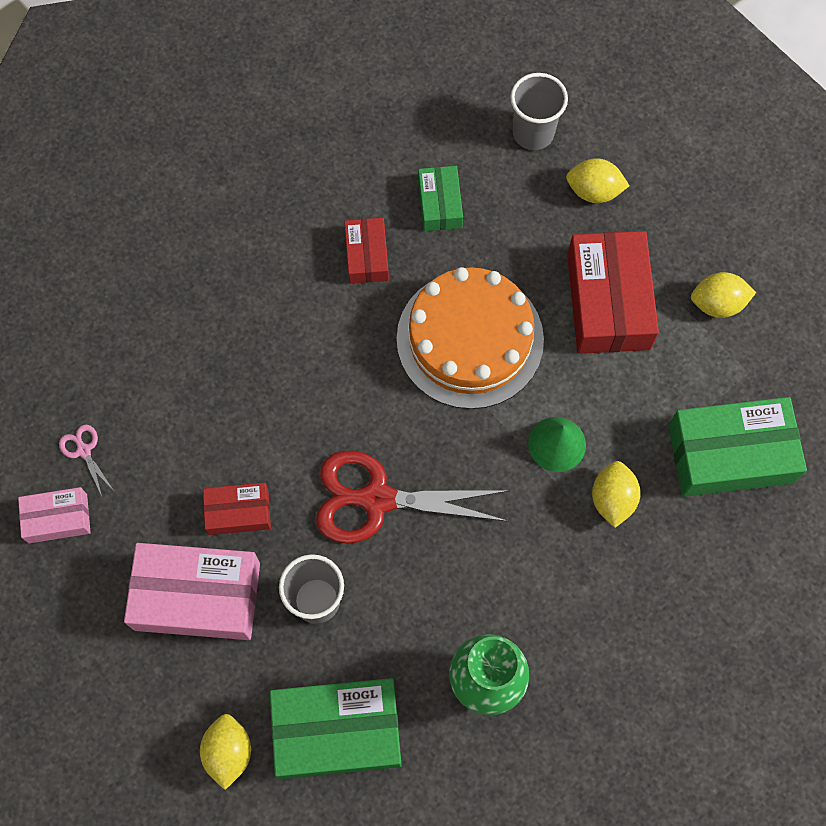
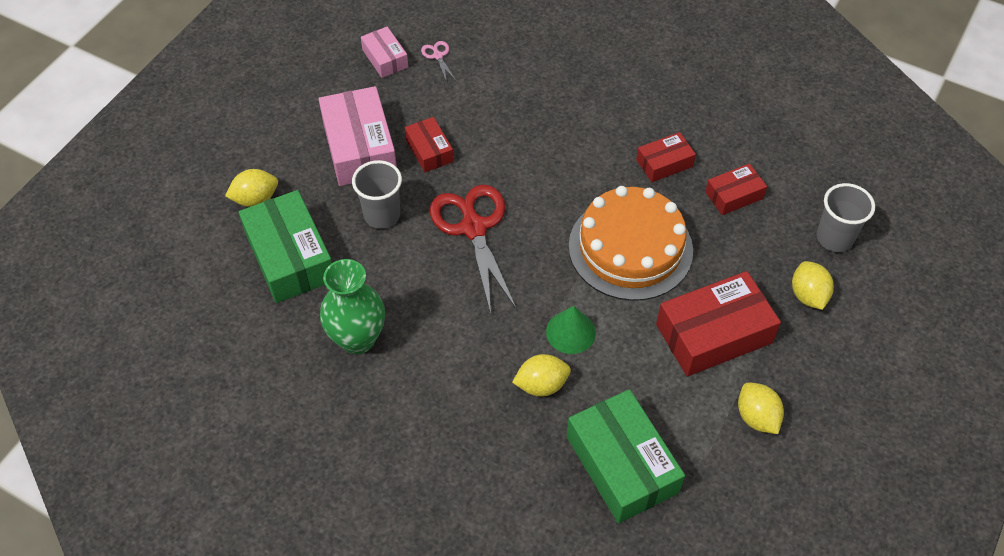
camera: 70 degrees right, 15 degrees down
pink scissors [59,424,114,496] -> pink scissors turned 60 degrees counterclockwise [421,41,456,82]
green box [418,166,463,231] -> red box [705,163,767,215]

